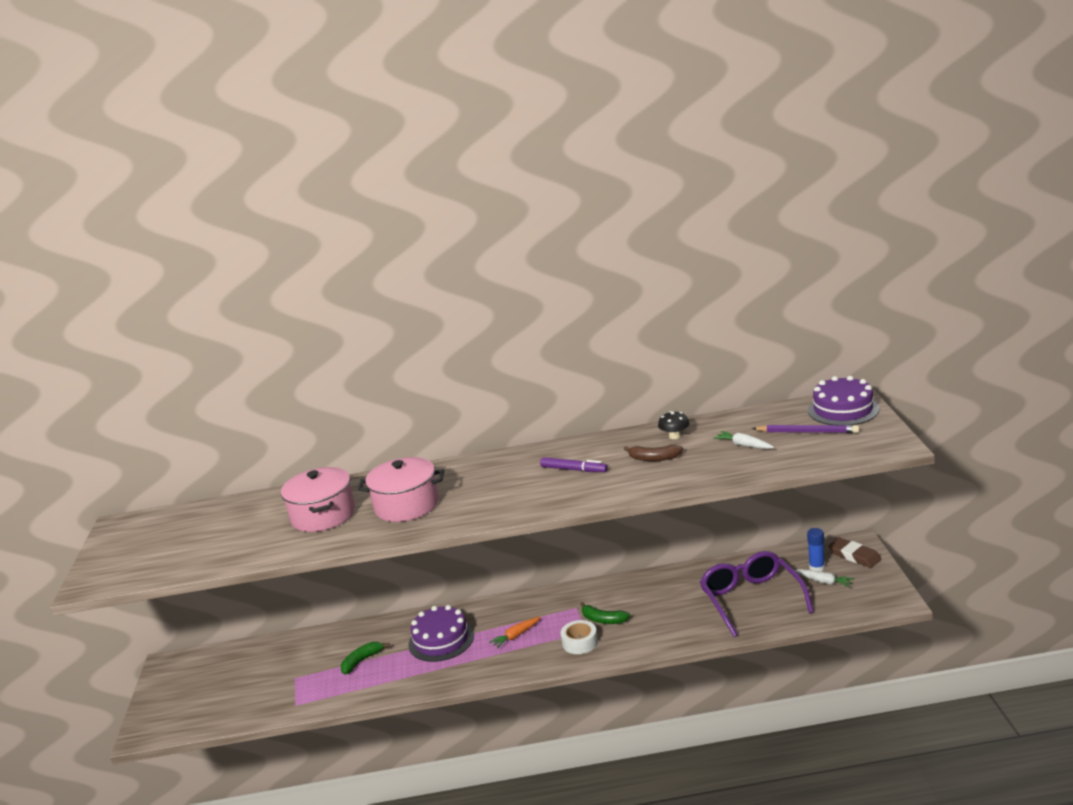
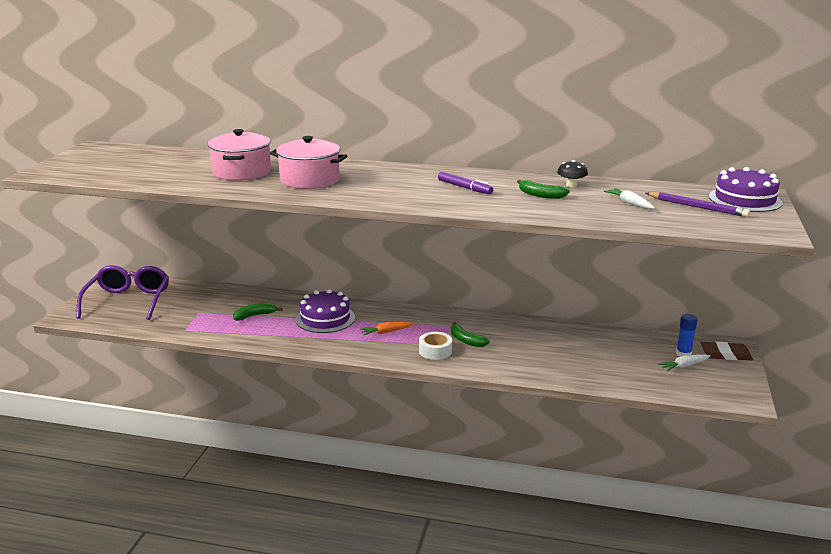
camera: 15 degrees right, 0 degrees up
brown banana [624,445,683,461] -> green banana [517,180,570,199]
purple glasses [700,551,814,637] -> purple glasses moved to [76,265,169,320]
white carrot [794,569,854,587] -> white carrot turned 105 degrees clockwise [658,354,710,371]
brown eraser [829,537,881,568] -> brown eraser turned 60 degrees counterclockwise [701,341,753,360]

